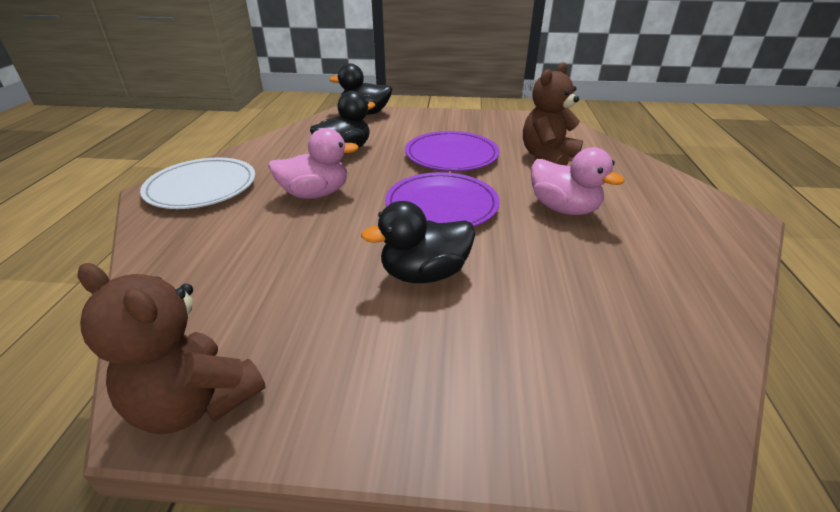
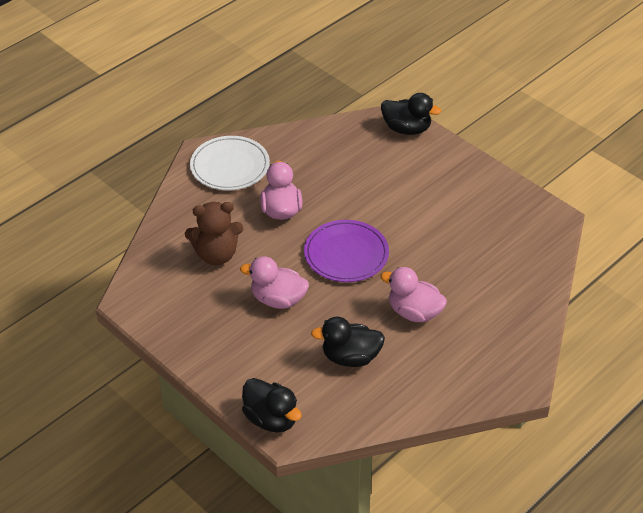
camera: 140 degrees left, 10 degrees up
brown teddy bear [77,263,265,434] -> none
white plate [140,158,255,209] -> white plate moved to [190,136,270,190]
black duck [361,201,475,283] -> black duck moved to [381,93,441,135]
purple plate [405,131,500,171] -> pink duck [240,256,309,309]

